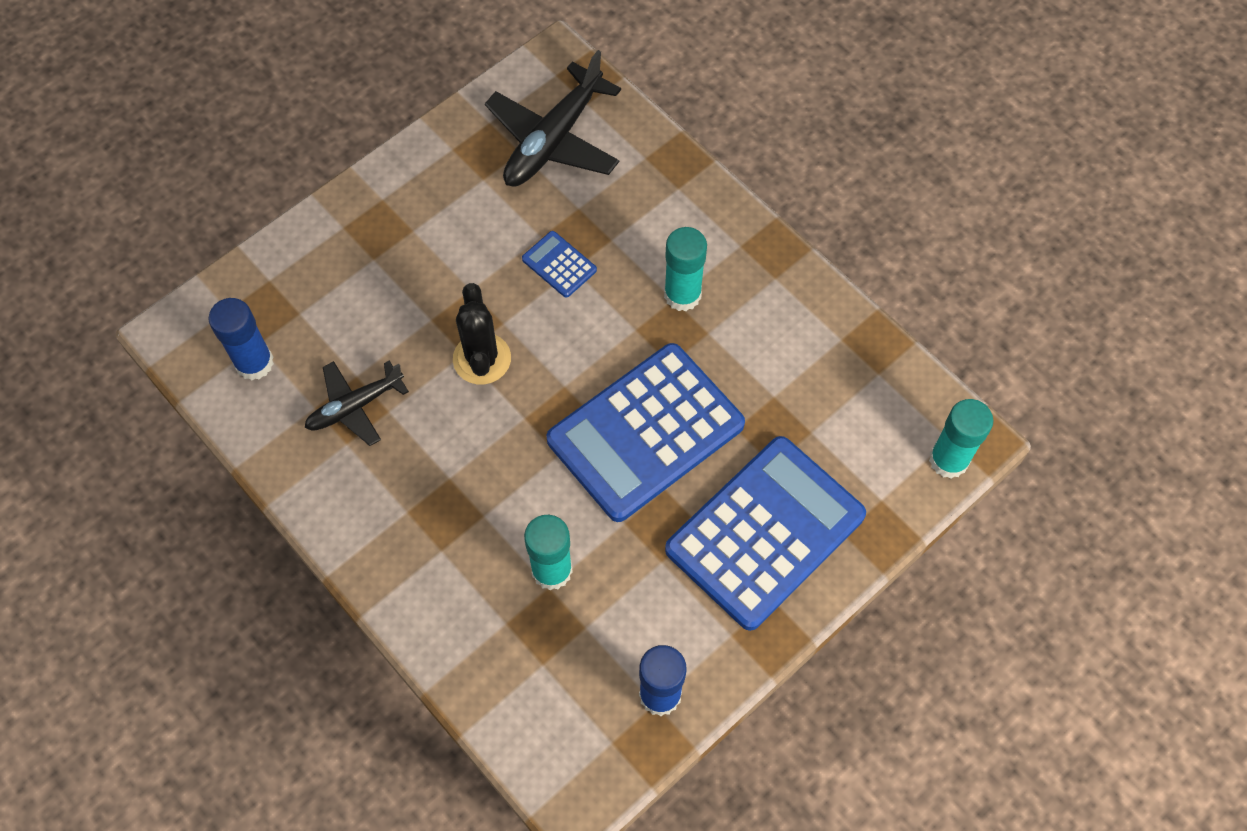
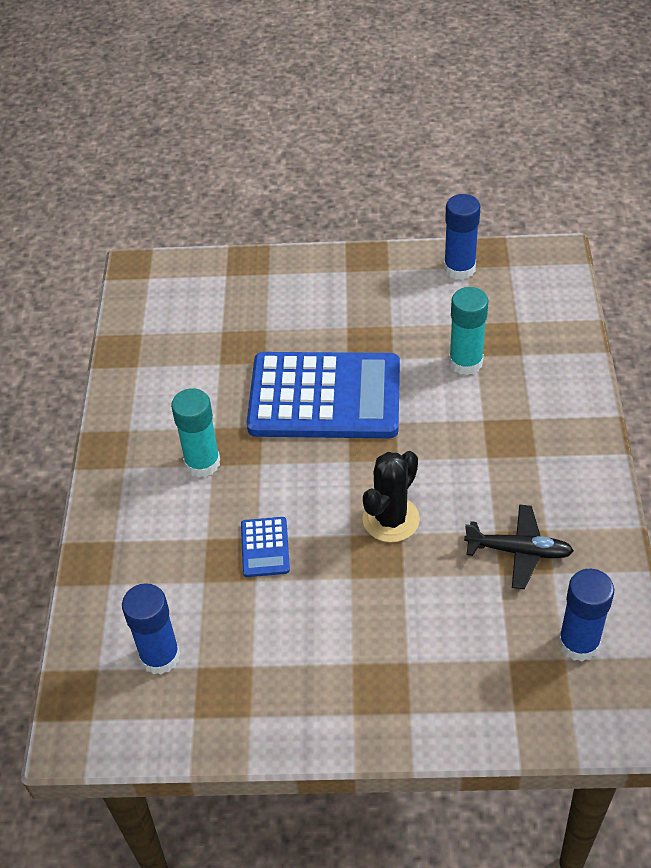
camera: 135 degrees left, 15 degrees down
black plane [485,50,621,187] -> blue glue stick [122,583,180,675]
blue calculator [665,436,866,631] -> none
turquoise glue stick [929,399,993,479] -> none

